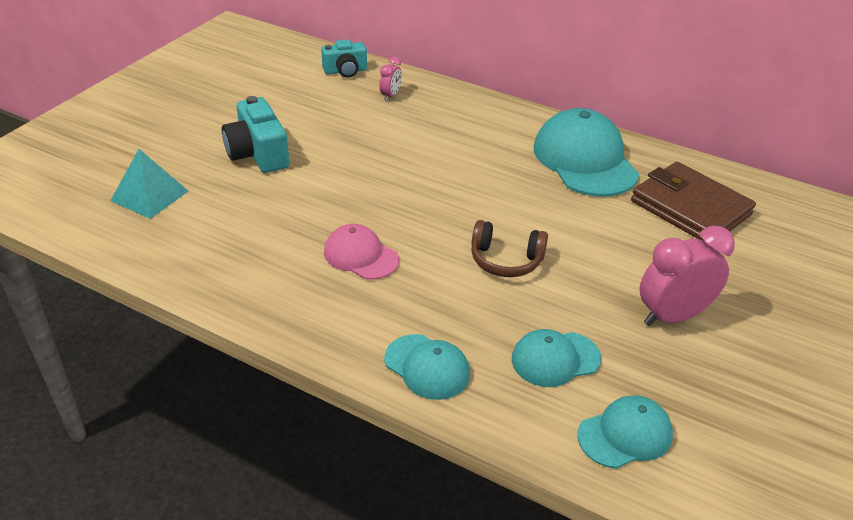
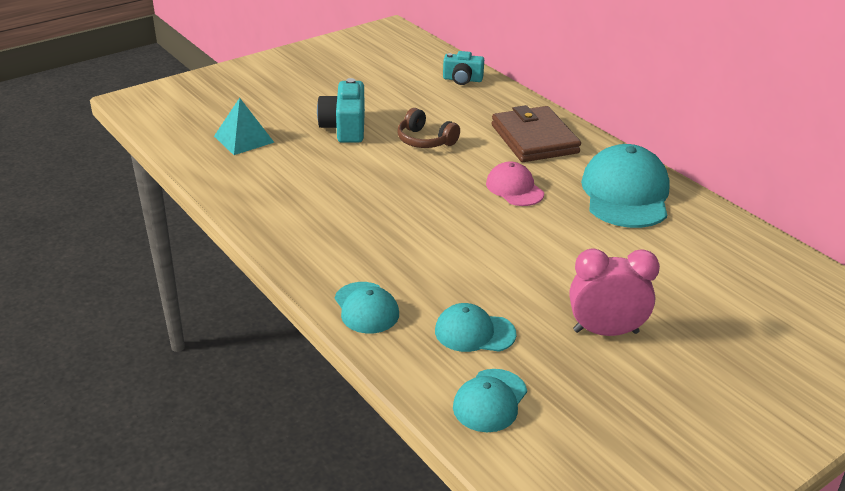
camera: 25 degrees right, 5 degrees down
pink cap [324,224,399,280] -> pink cap moved to [486,162,544,206]
pink clock [379,57,402,101] -> none
brown headphones [472,220,548,277] -> brown headphones moved to [398,108,460,148]
turquoise cap [577,396,673,469] -> turquoise cap turned 120 degrees clockwise [453,369,527,432]
brown wallet [631,162,756,240] -> brown wallet moved to [492,105,581,162]

